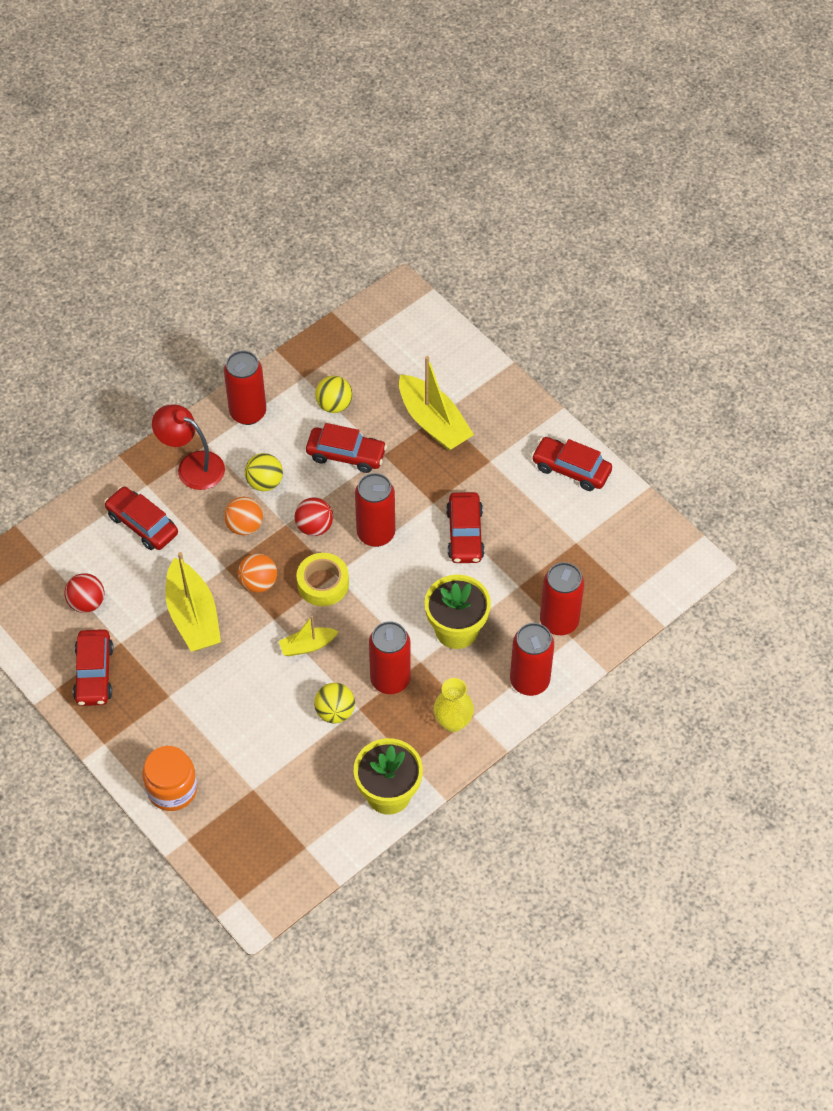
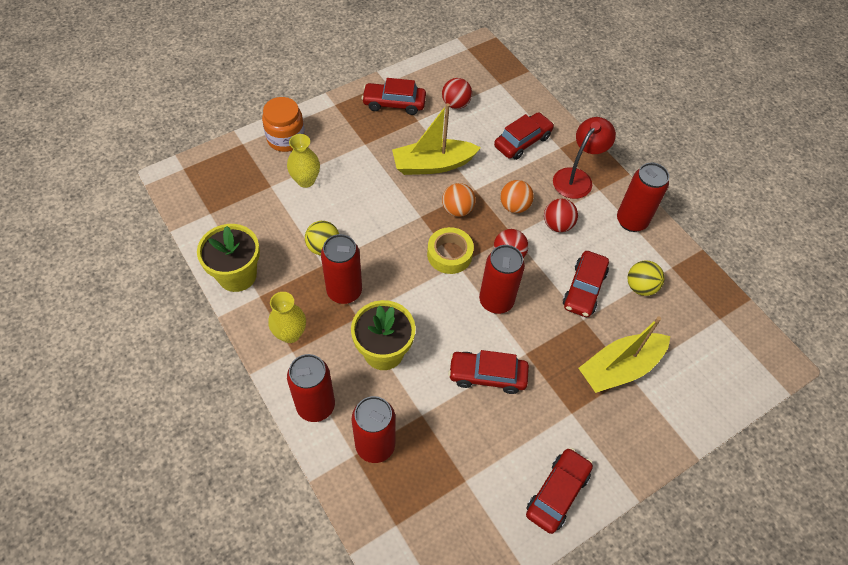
camera: 95 degrees right, 0 degrees up
yellow ball [245,453,283,491] -> red ball [544,198,578,232]
yellow boat [279,615,339,656] -> none
none -> yellow vase [287,134,320,188]

